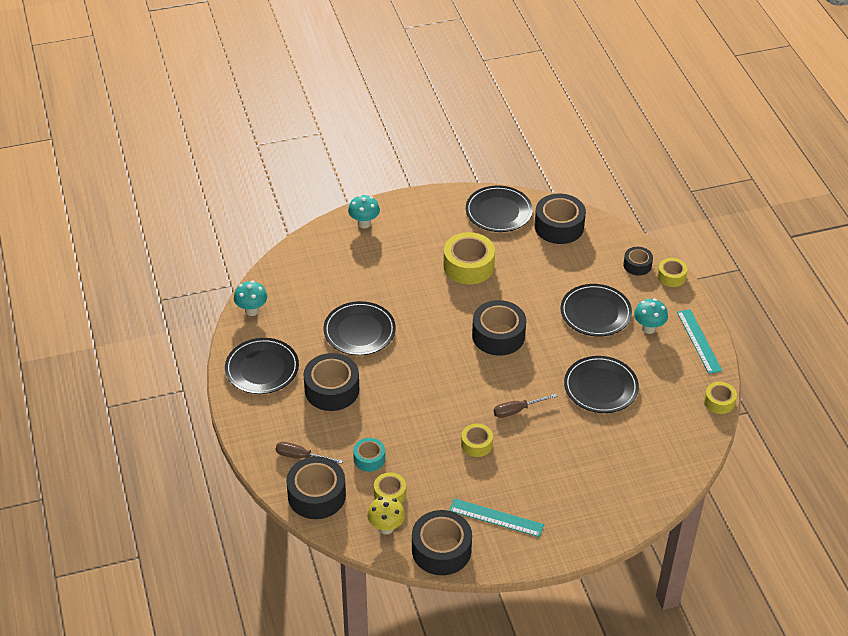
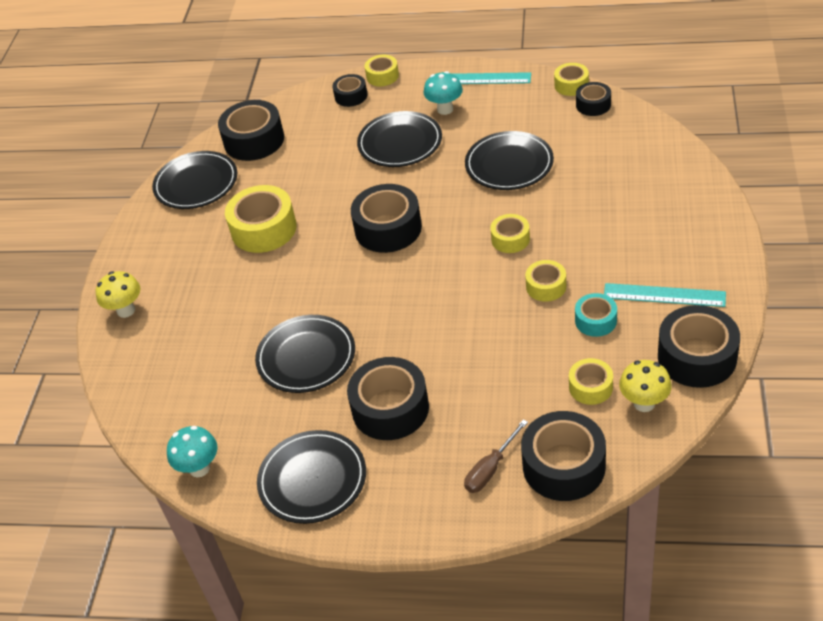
camera: 60 degrees left, 0 degrees up
turquoise mushroom [348,195,380,228] -> yellow mushroom [96,271,140,318]
turquoise tape [353,438,385,472] -> turquoise tape moved to [575,293,617,337]
turquoise ruler [449,498,544,537] -> turquoise ruler turned 60 degrees clockwise [604,283,726,307]
brown screwdriver [494,394,557,418] -> yellow tape [490,214,530,253]
none -> black tape [576,82,611,116]

